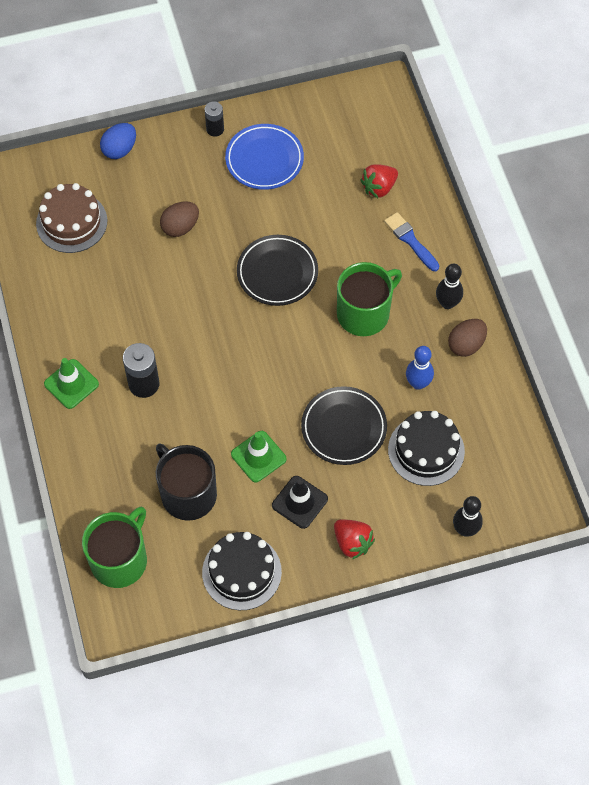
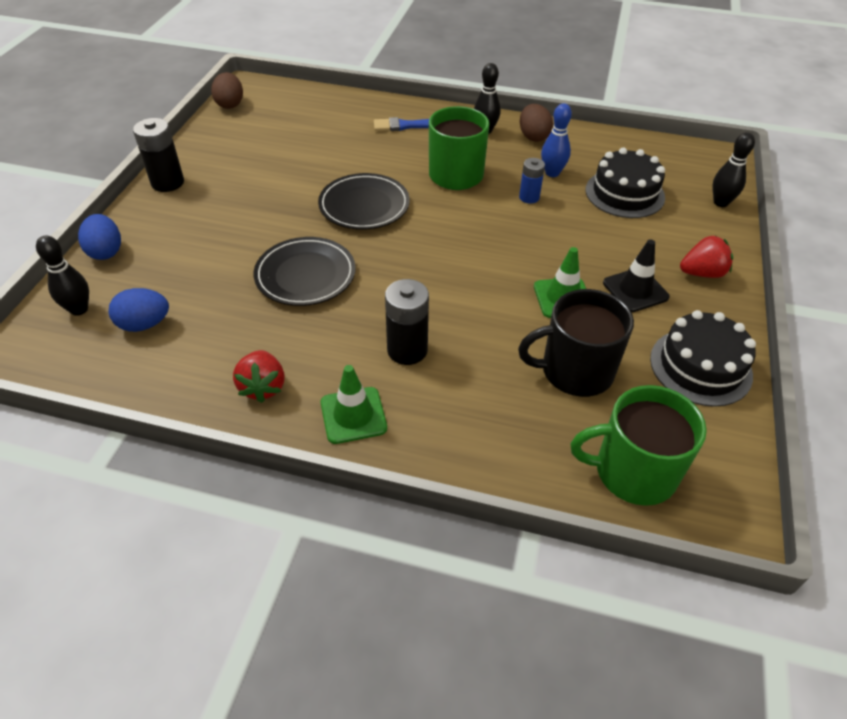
camera: 60 degrees left, 15 degrees down
brown cake [36,183,108,253] -> blue egg [109,288,169,332]
green mug [82,507,147,588] -> green mug turned 60 degrees counterclockwise [570,385,707,506]
brown egg [160,201,199,237] -> brown egg moved to [211,72,243,109]
black battery [205,101,224,137] -> black battery [133,118,184,192], size x1.60
blue plate [225,124,304,190] -> none
black plate [301,386,387,465] -> black plate moved to [254,237,356,306]
red strawberry [360,164,398,198] -> red strawberry moved to [233,350,285,403]
none -> black bowling pin [36,236,89,316]
none -> blue battery [519,158,545,204]

